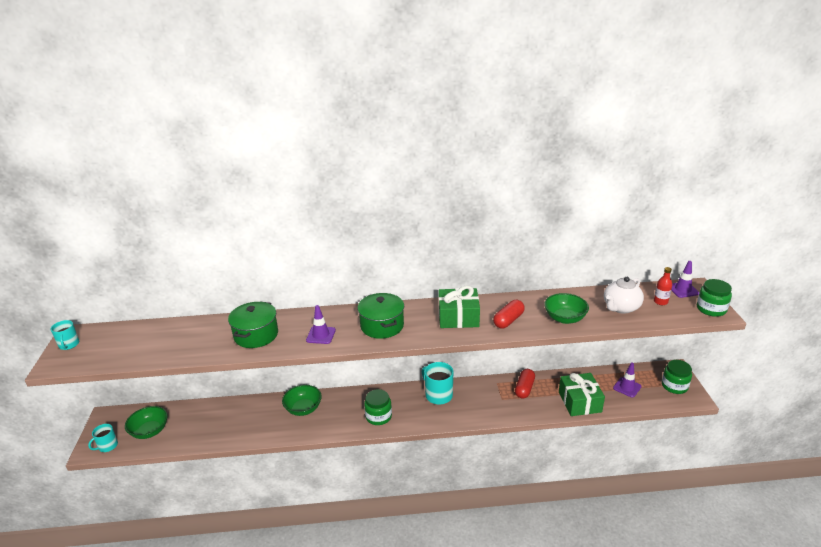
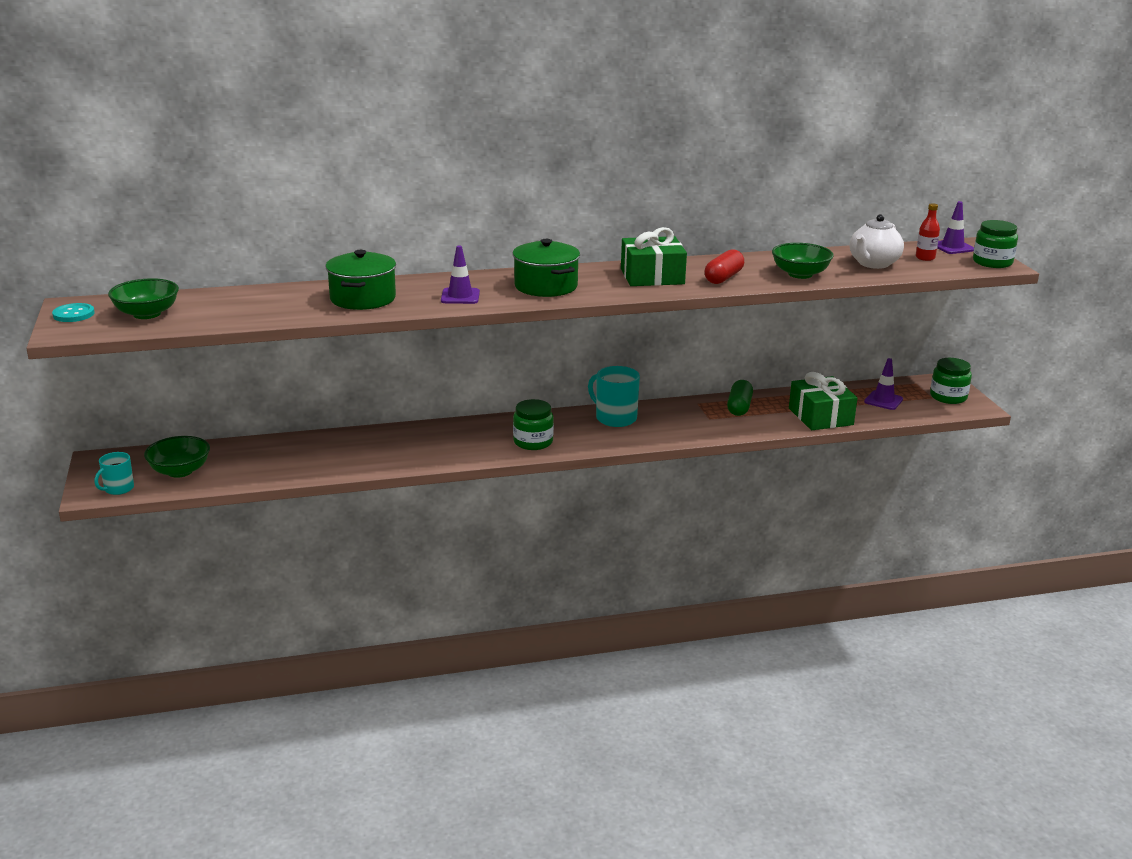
camera: 10 degrees left, 5 degrees down
turquoise mug [51,320,79,350] -> turquoise button [52,303,95,322]
green bowl [282,385,322,416] -> green bowl moved to [108,278,179,319]
red capsule [515,369,535,399] -> green capsule [727,380,753,416]

